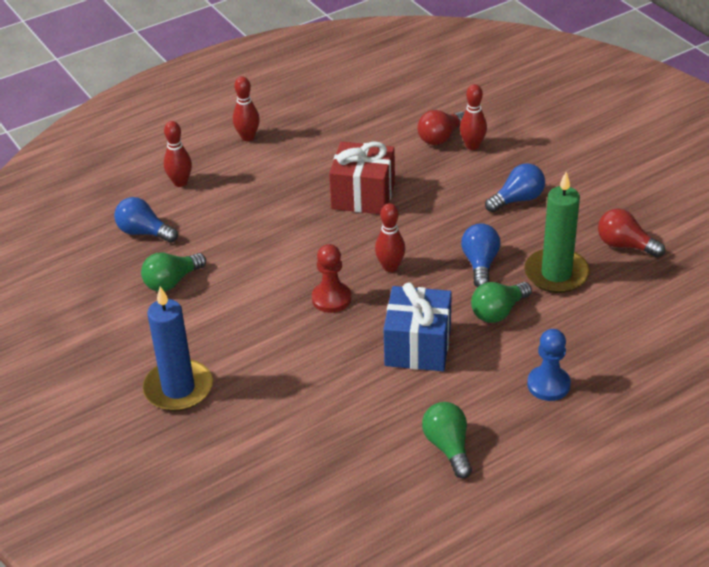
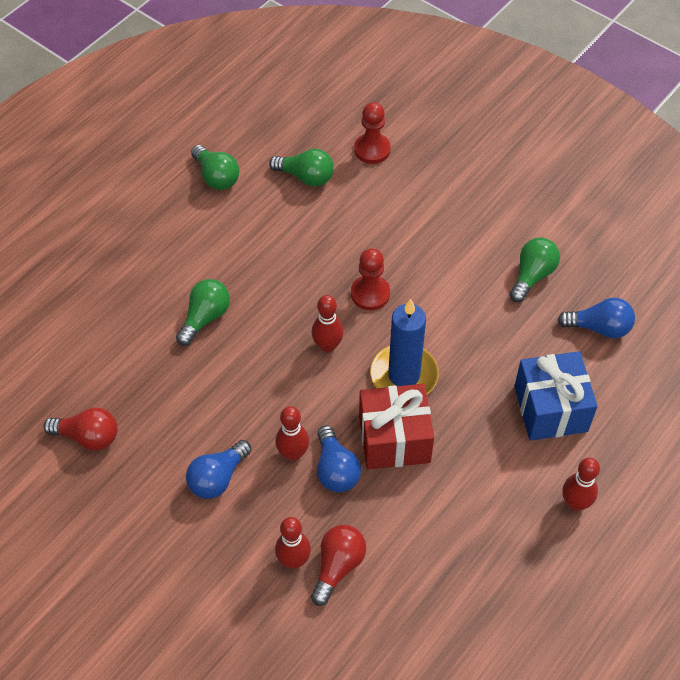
camera: 160 degrees right, 15 degrees up
blue candle [143,286,213,411] -> blue candle moved to [370,299,439,395]
red bowling pin [164,121,192,187] -> red bowling pin moved to [275,406,309,461]
blue gift [384,282,452,371] -> blue gift moved to [514,351,598,441]
blue light bulb [461,223,500,287] -> blue light bulb moved to [317,425,361,492]
green candle [524,172,590,293] -> none
blue pawn [527,329,571,401] -> none
none -> green light bulb [269,149,334,187]
none -> red pawn [354,102,391,164]

